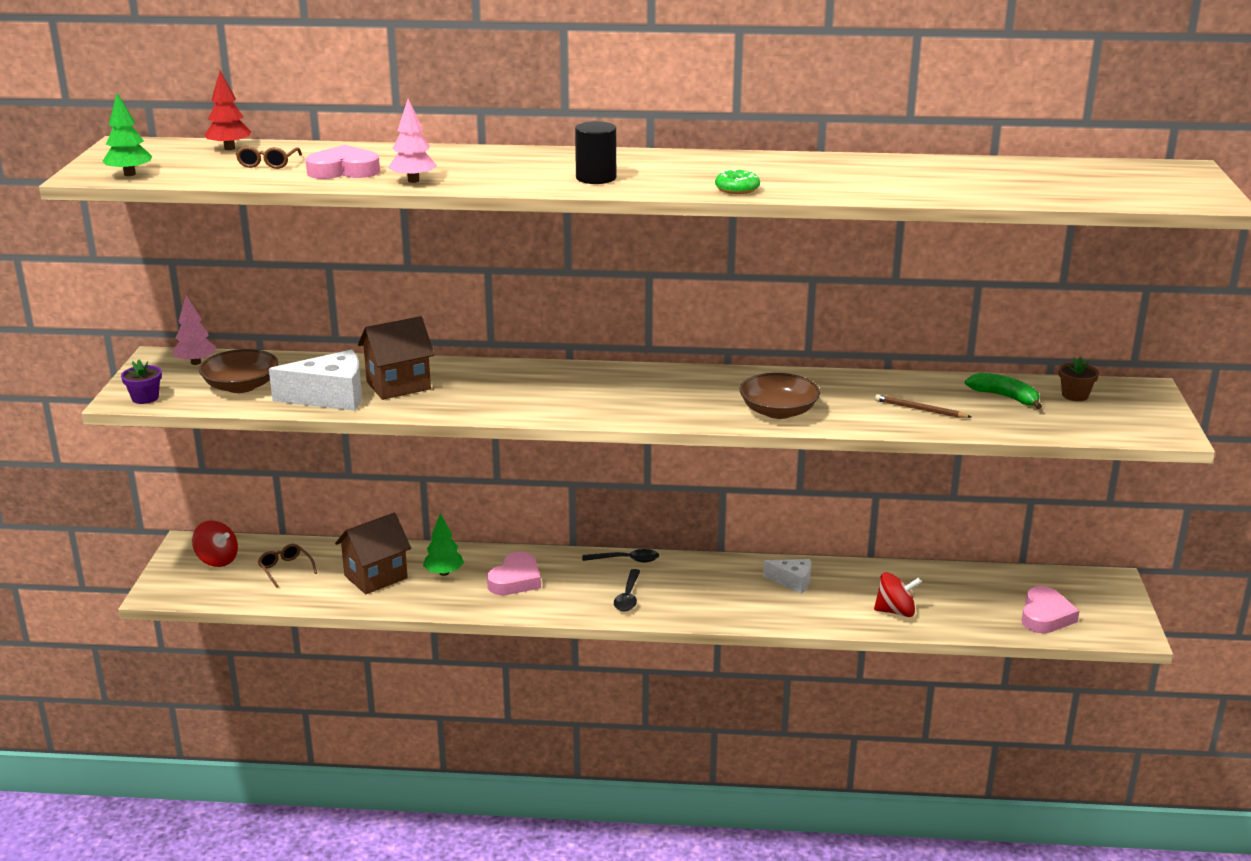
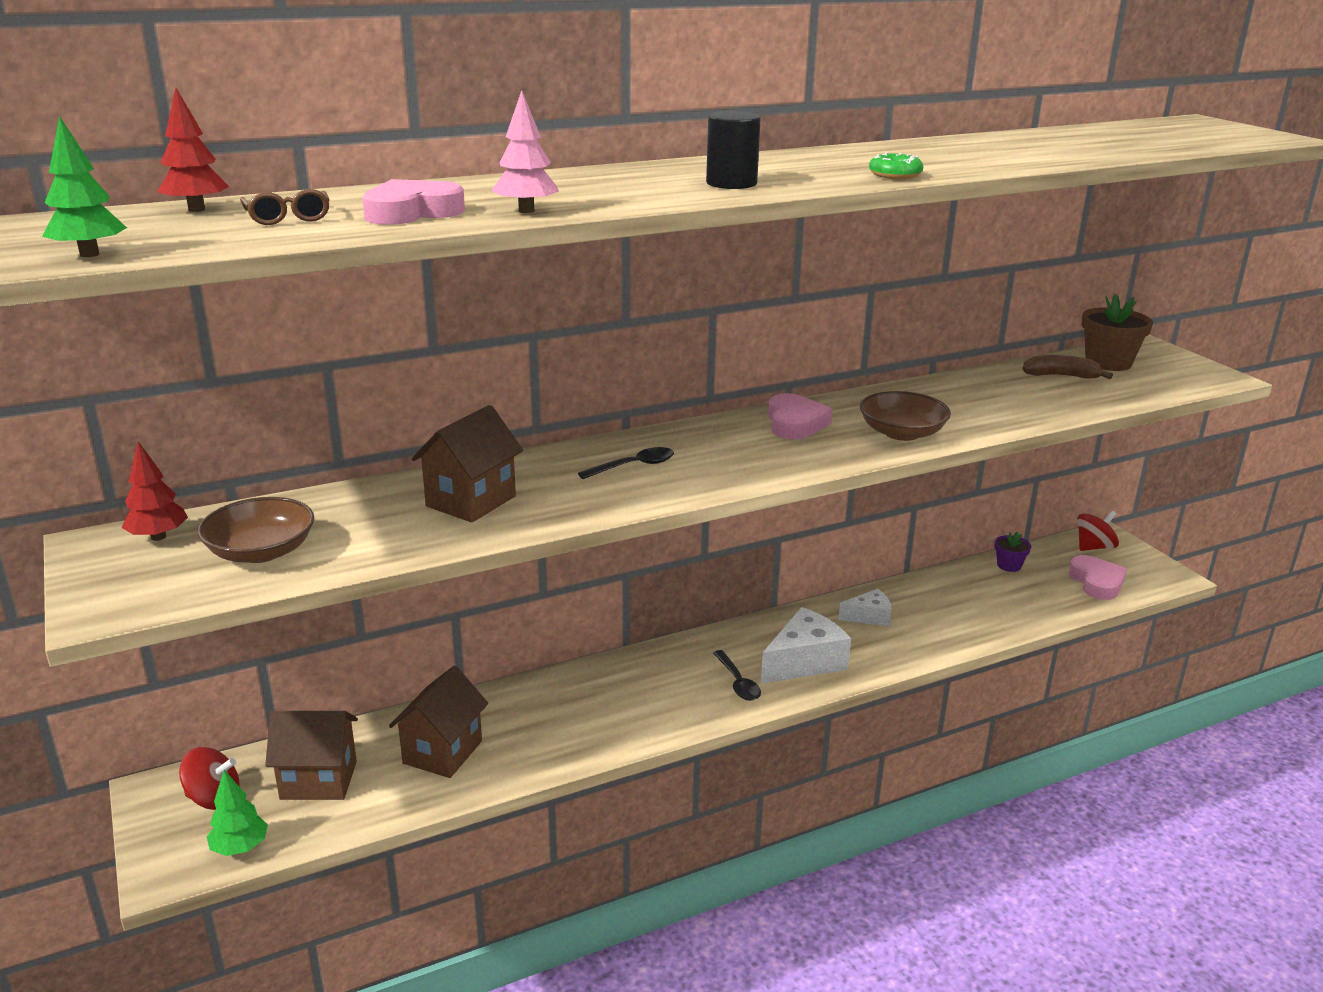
camera: 30 degrees left, 0 degrees up
purple flower pot [121,359,162,404] -> purple flower pot moved to [994,532,1031,572]
pink tree [173,295,216,365] -> red tree [122,441,188,541]
brown glasses [258,544,317,588] -> brown house [265,711,358,800]
white cheese [269,350,362,411] -> white cheese moved to [761,607,851,684]
green tree [423,513,464,576] -> green tree moved to [207,770,268,856]
pink heart [487,552,541,595] -> pink heart moved to [768,393,832,440]
black spoon [582,549,659,562] -> black spoon moved to [578,447,674,479]
red spinning top [874,572,922,617] -> red spinning top moved to [1077,511,1119,551]
brown pencil [875,394,971,418] -> none
green banana [965,373,1042,409] -> brown banana [1022,355,1113,379]
brown flower pot [1059,357,1099,401] -> brown flower pot [1082,294,1153,371], size x1.73

